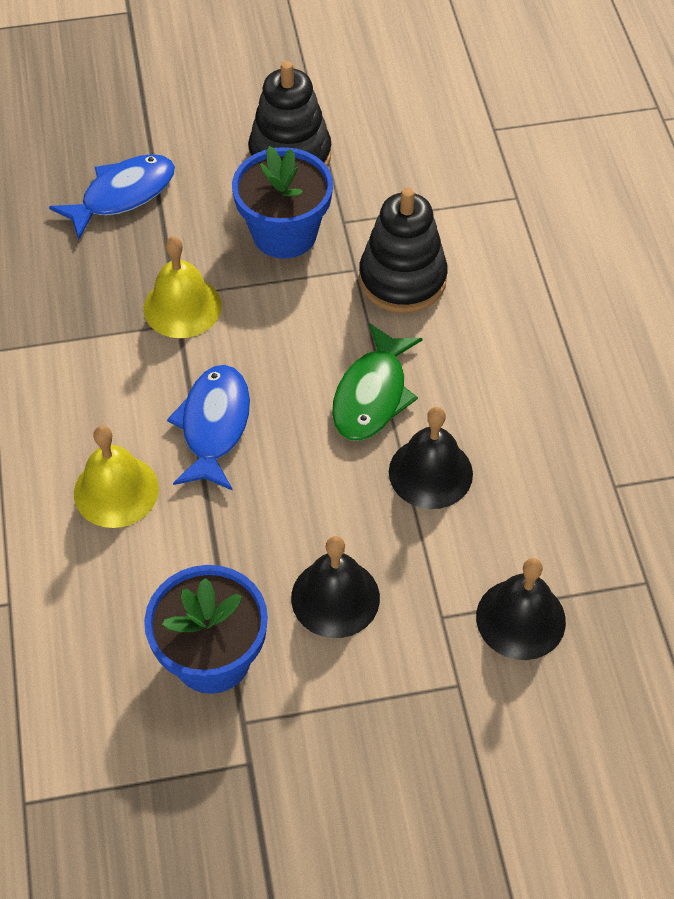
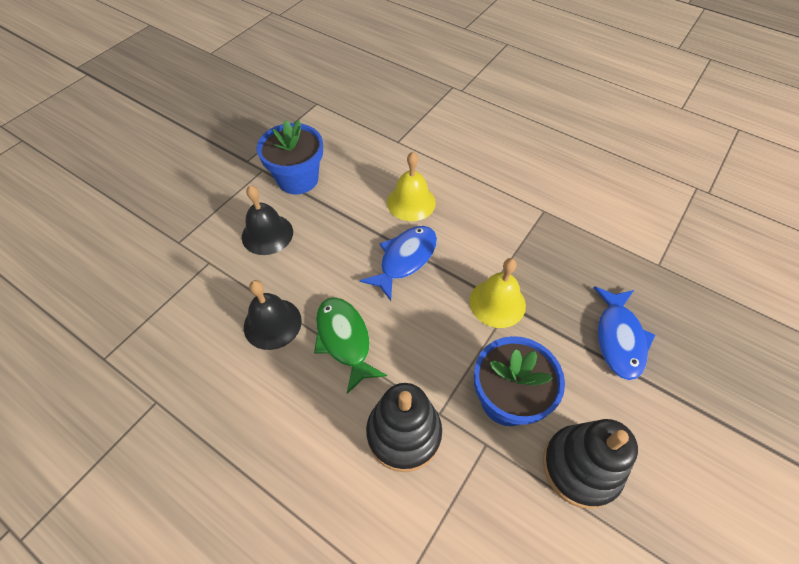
camera: 135 degrees right, 0 degrees up
blue fish [167,365,250,491] -> blue fish turned 105 degrees counterclockwise [360,226,437,301]
black bell [476,558,566,660] -> none

